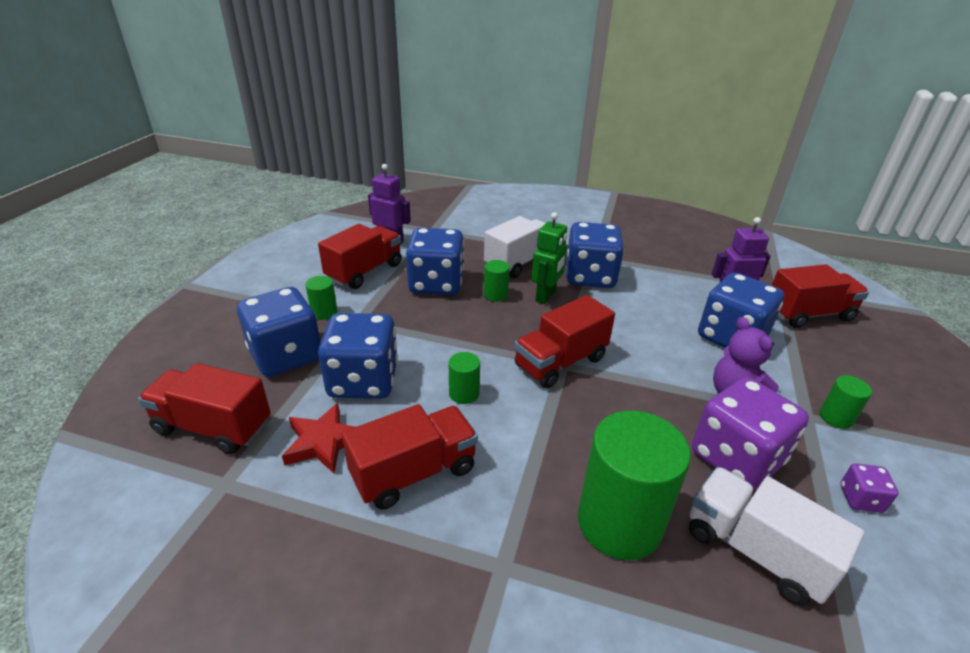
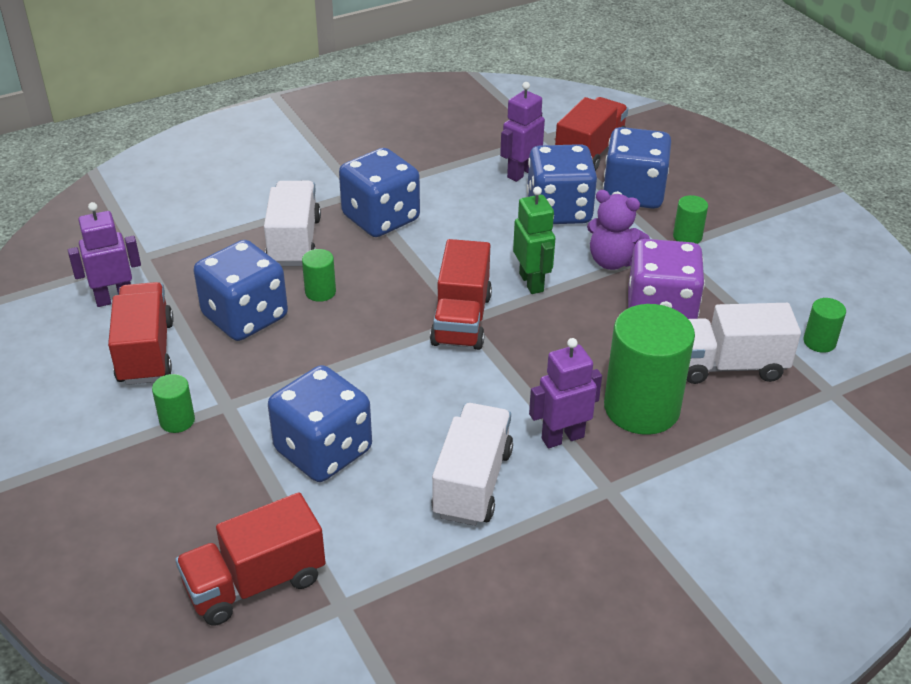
camera: 45 degrees left, 5 degrees up
blue dice [237,287,321,377] -> blue dice moved to [603,127,671,209]
red star [282,403,355,473] -> none
red truck [342,404,478,510] -> white truck [431,403,513,526]
green cylinder [449,352,480,404] -> green cylinder moved to [803,298,846,353]
green robot [531,212,567,304] -> green robot moved to [513,186,555,294]
purple dice [841,463,898,513] -> none
none -> purple robot [529,338,602,448]

